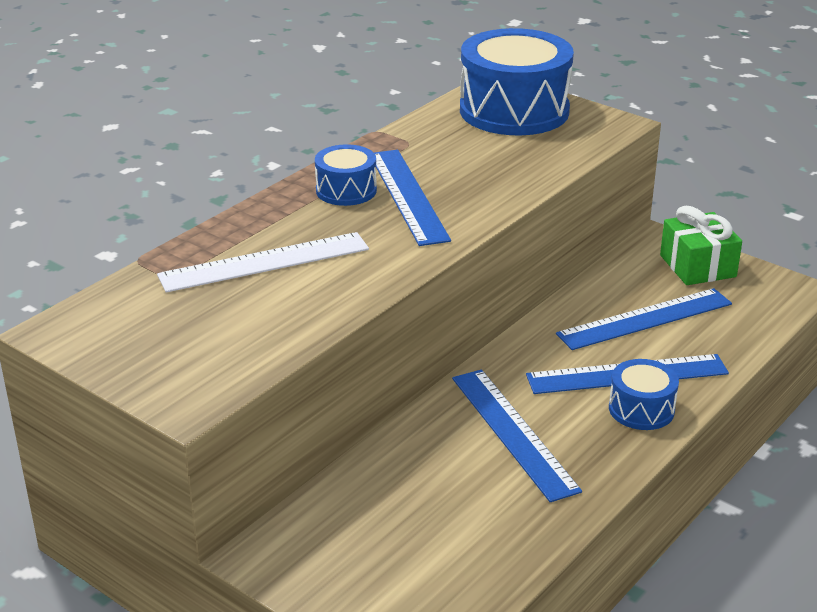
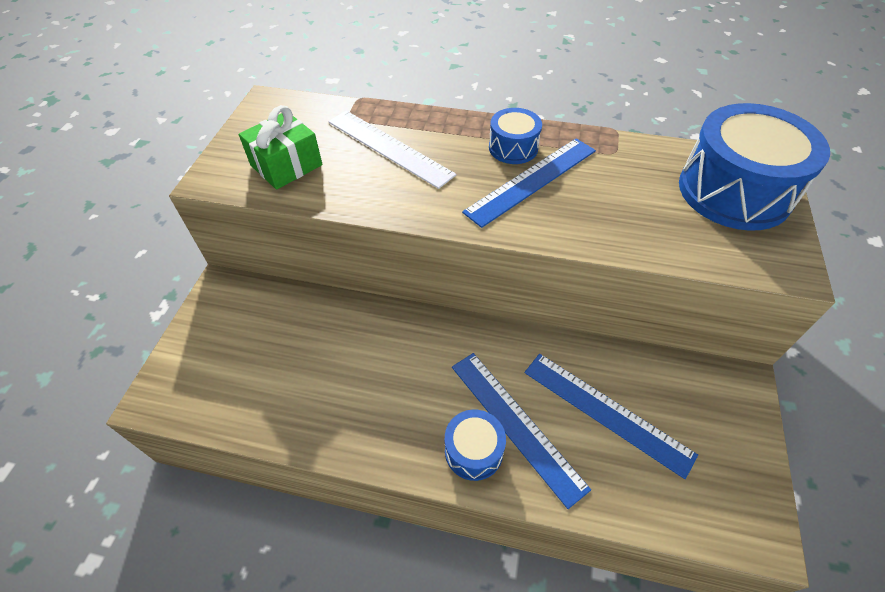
camera: 65 degrees right, 20 degrees up
blue ruler [452,369,582,502] -> none
green gift [660,206,742,285] -> green gift moved to [239,105,322,190]

